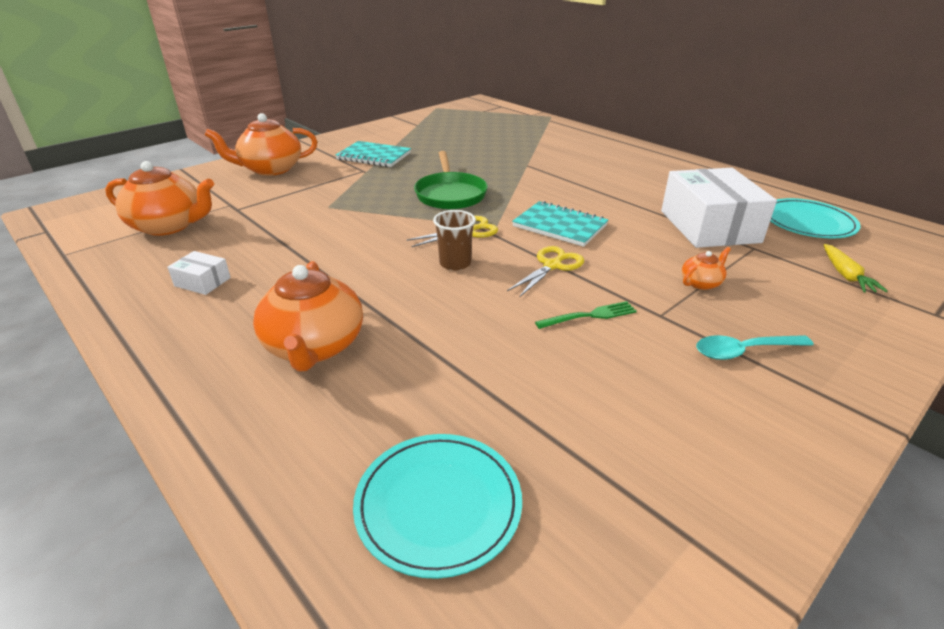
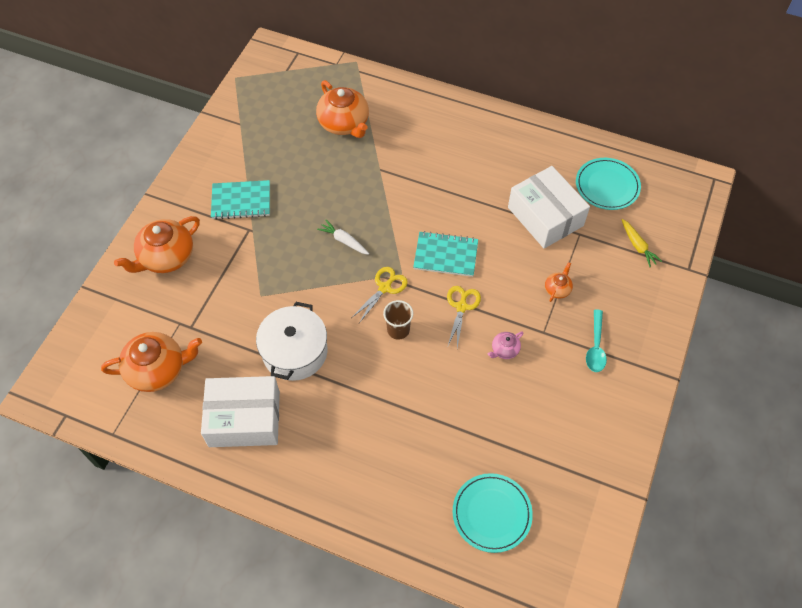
camera: 25 degrees left, 25 degrees up
white box [167,251,231,295] -> white box [201,376,280,447], size x2.31
orange teapot [253,261,363,371] -> orange teapot moved to [316,80,369,138]
green pan [414,151,488,209] -> white carrot [317,220,369,255]
green fork [535,301,637,329] -> pink teapot [488,332,523,359]
turquoise spoon [696,335,814,360] -> turquoise spoon turned 45 degrees counterclockwise [586,310,607,372]
none -> white pot [256,302,327,381]

